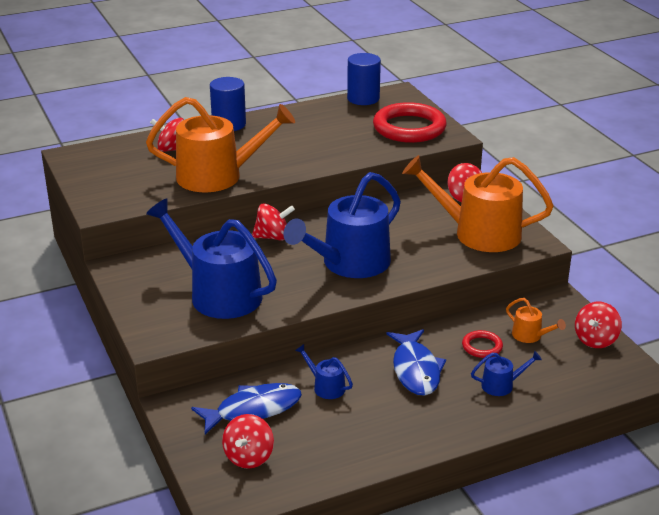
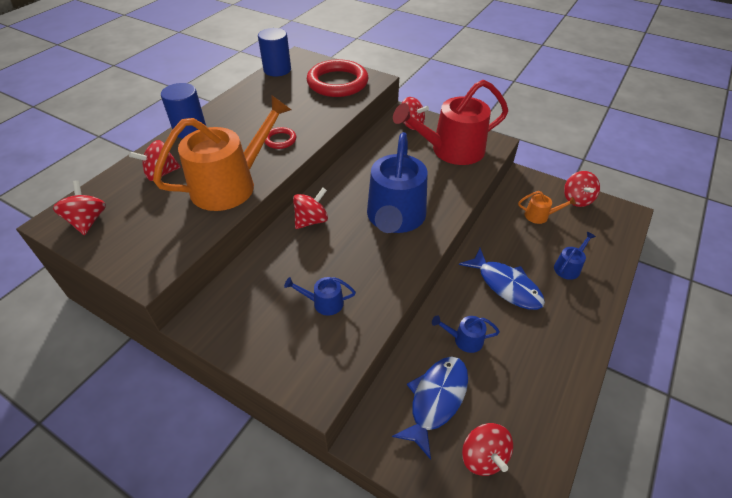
camera: 35 degrees left, 15 degrees up
blue watering can [146,198,277,319] -> blue watering can [284,277,356,316], size x0.42
orange watering can [402,155,554,252] -> red watering can [393,80,508,165]
red ring [462,330,503,358] -> red ring moved to [265,127,296,149]
none -> red spinning top [53,180,106,235]

